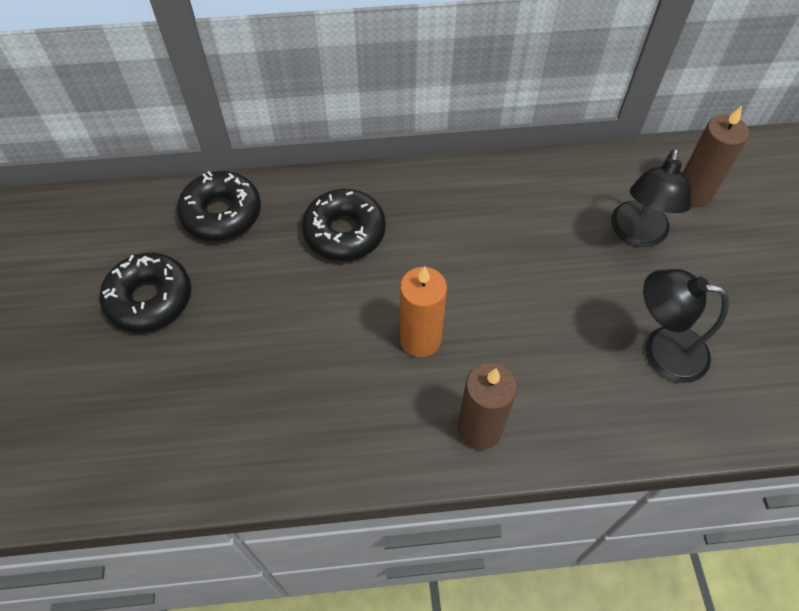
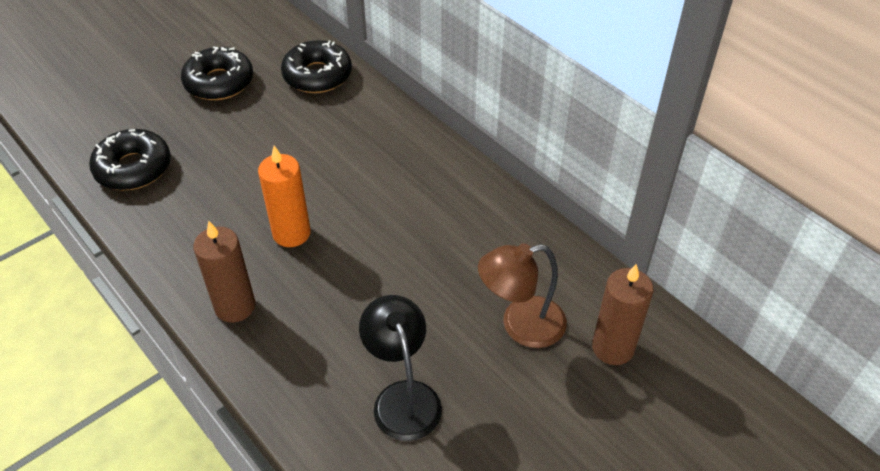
camera: 55 degrees right, 10 degrees down
black donut [302,189,386,261] -> black donut moved to [89,129,171,191]
black lamp [611,148,692,247] -> brown lamp [478,243,567,348]

